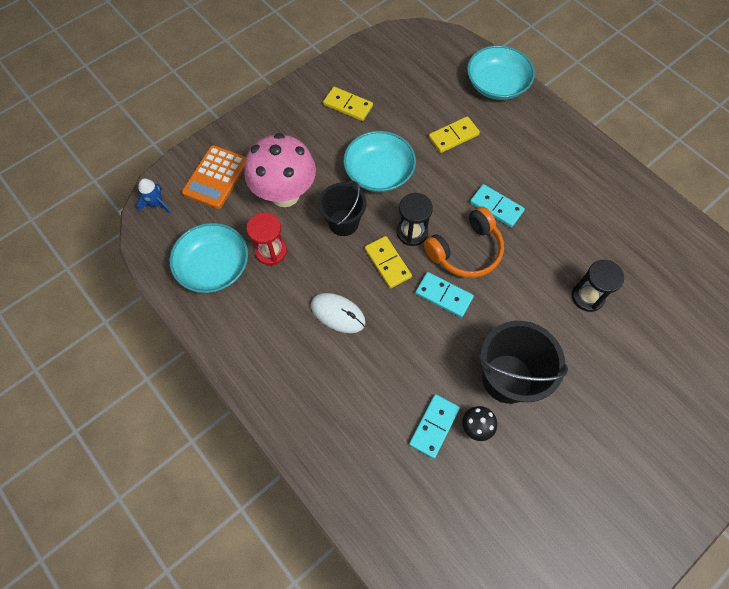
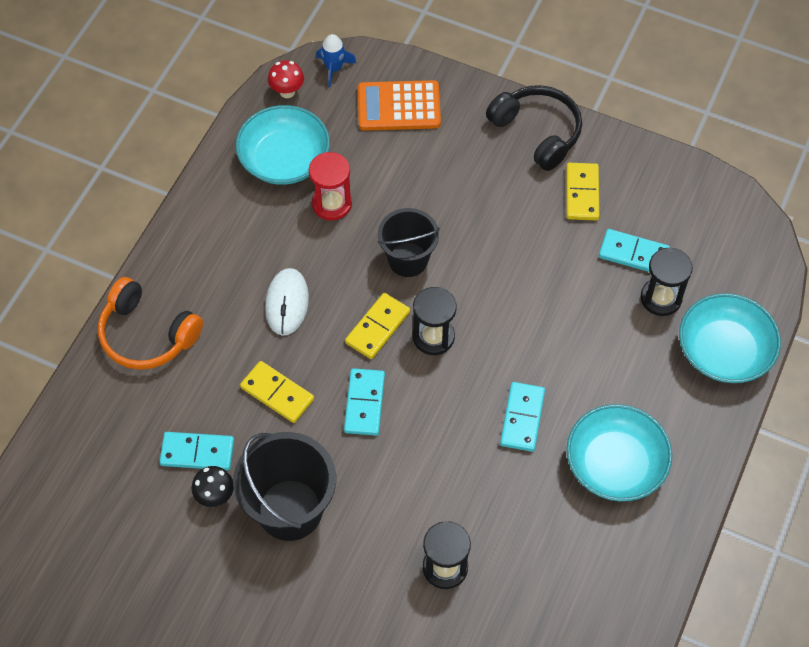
camera: 65 degrees right, 5 degrees down
pink mushroom [244,133,316,207] -> none
turquoise bowl [343,131,416,192] -> turquoise bowl moved to [567,404,672,502]
orange headphones [424,206,504,278] -> orange headphones moved to [98,277,203,370]
yellow domino [429,116,480,153] -> yellow domino moved to [240,361,314,423]
none -> red mushroom [268,60,304,98]
none -> black headphones [486,85,582,171]
none -> turquoise domino [599,229,670,272]
none -> black hourglass [641,247,693,316]

